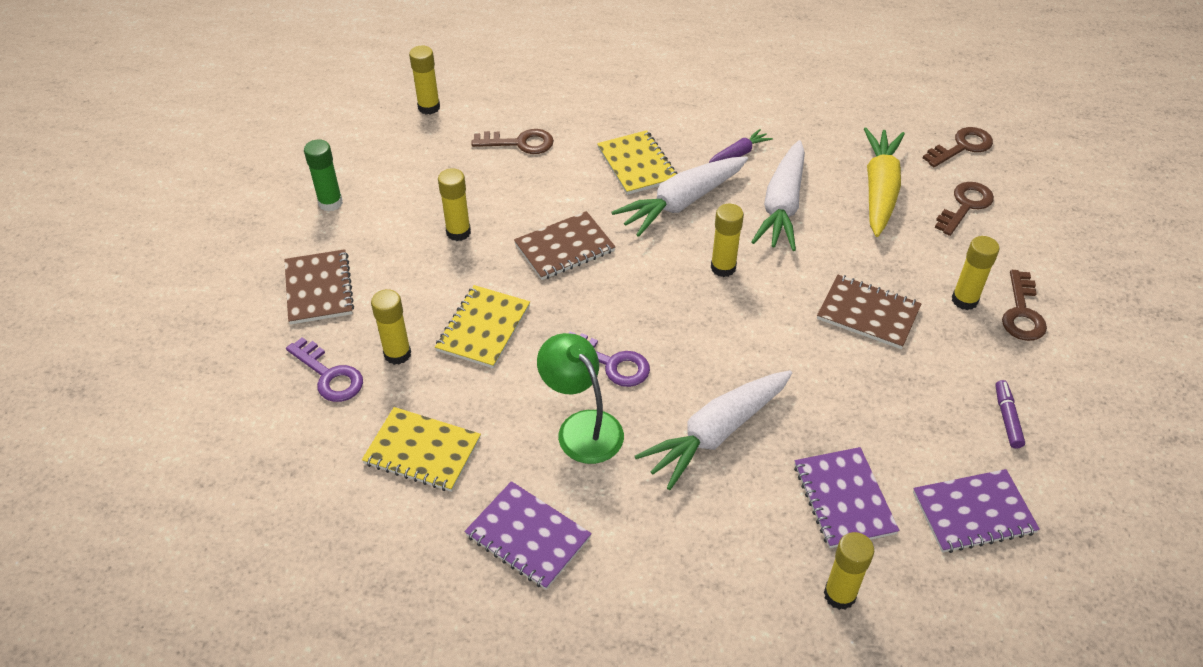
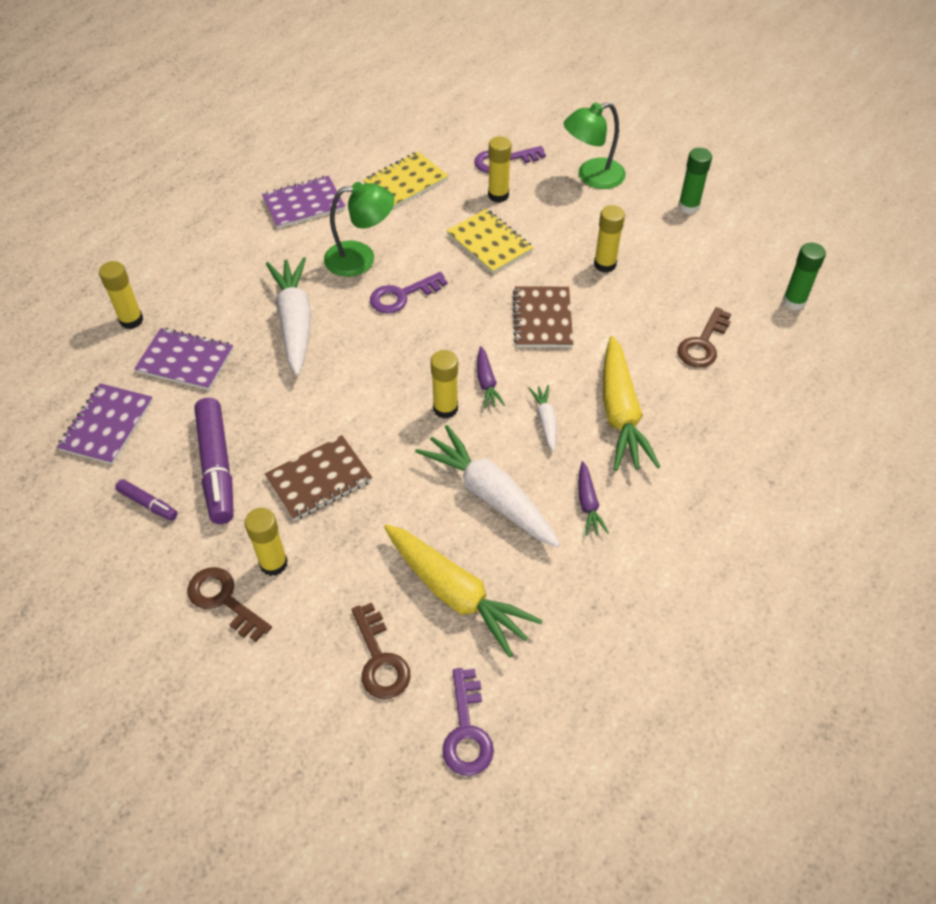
camera: 120 degrees right, 5 degrees up
brown notebook [284,249,354,325] -> green lamp [564,102,626,189]
yellow glue stick [409,46,440,115] -> green glue stick [782,243,826,310]
yellow notebook [597,130,678,195] -> yellow carrot [603,336,660,471]
white carrot [612,156,748,237] -> white carrot [528,385,557,452], size x0.49
brown key [923,127,993,167] -> purple key [442,668,494,776]
none -> purple marker [194,398,234,524]
none -> purple carrot [477,346,505,409]

